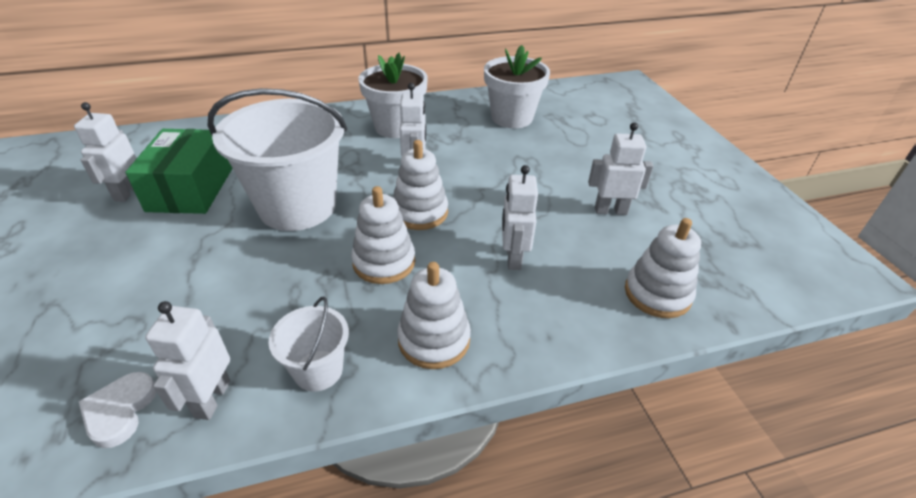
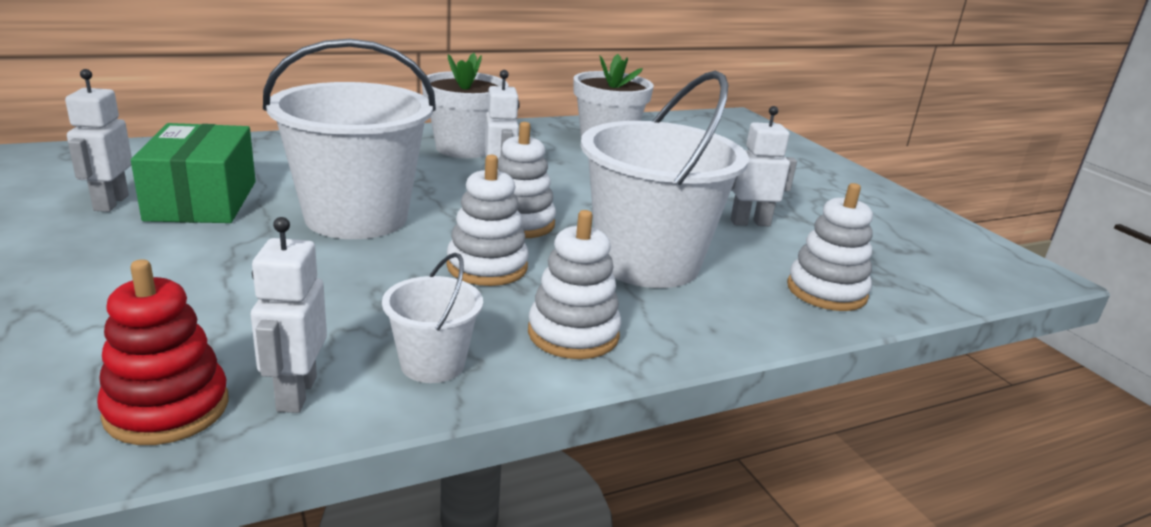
camera: 10 degrees left, 15 degrees down
white heart [79,372,156,448] -> red stacking toy [97,259,228,445]
white robot [502,165,538,270] -> white bucket [581,71,749,288]

